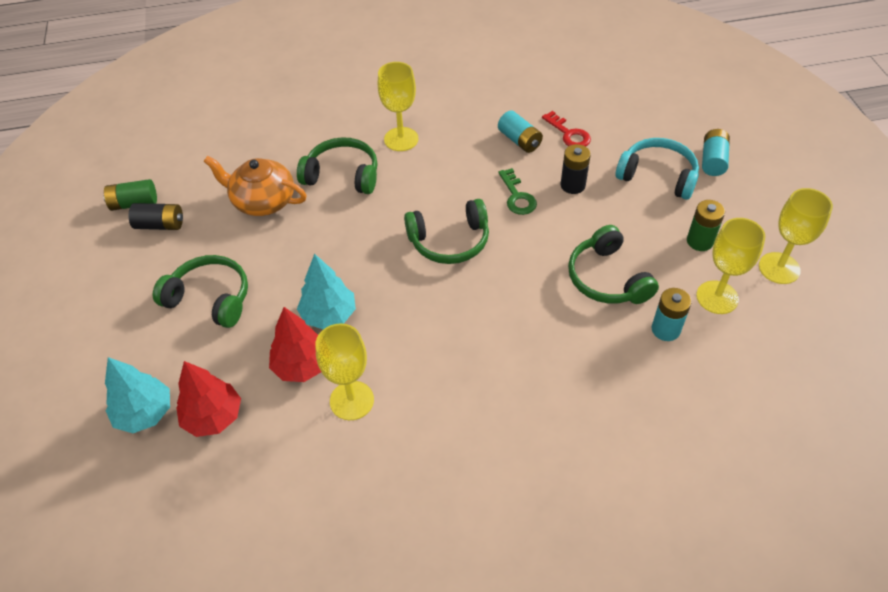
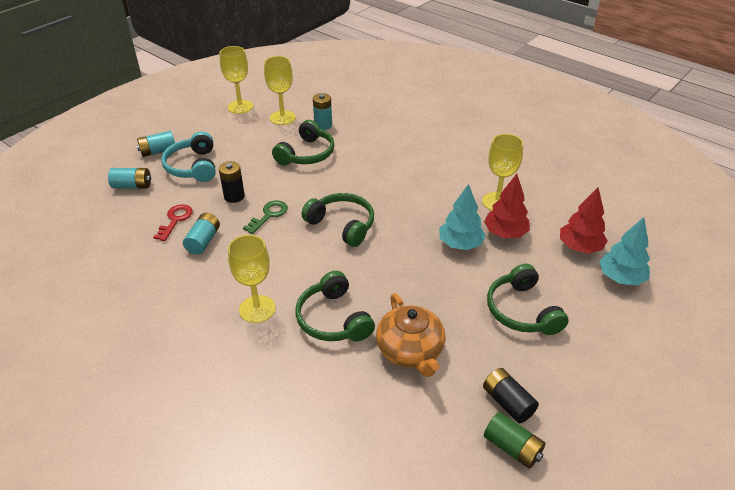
camera: 130 degrees left, 10 degrees down
green battery [687,200,725,251] -> none
none -> turquoise battery [108,168,151,189]

